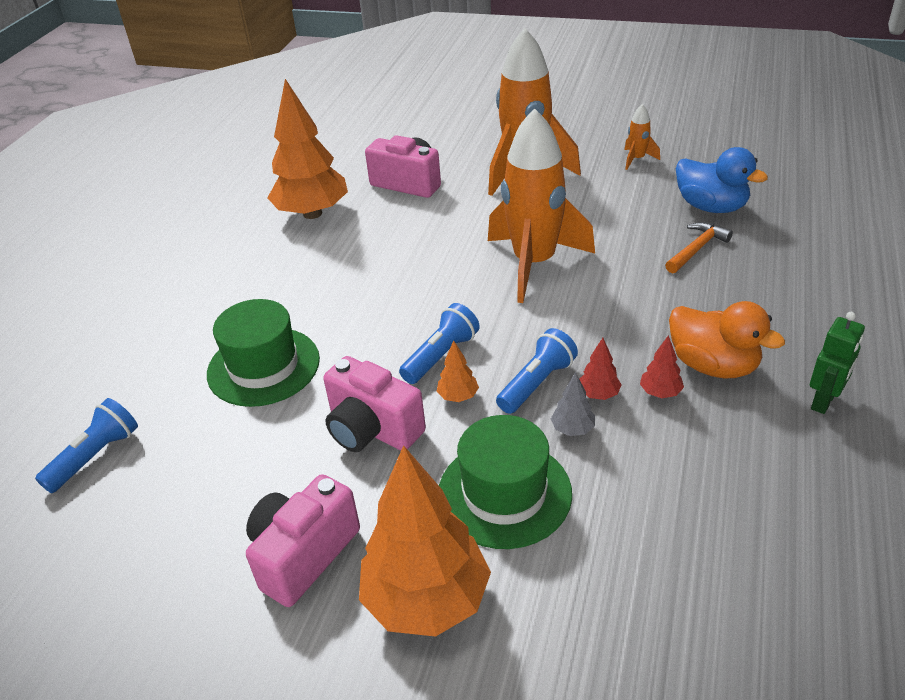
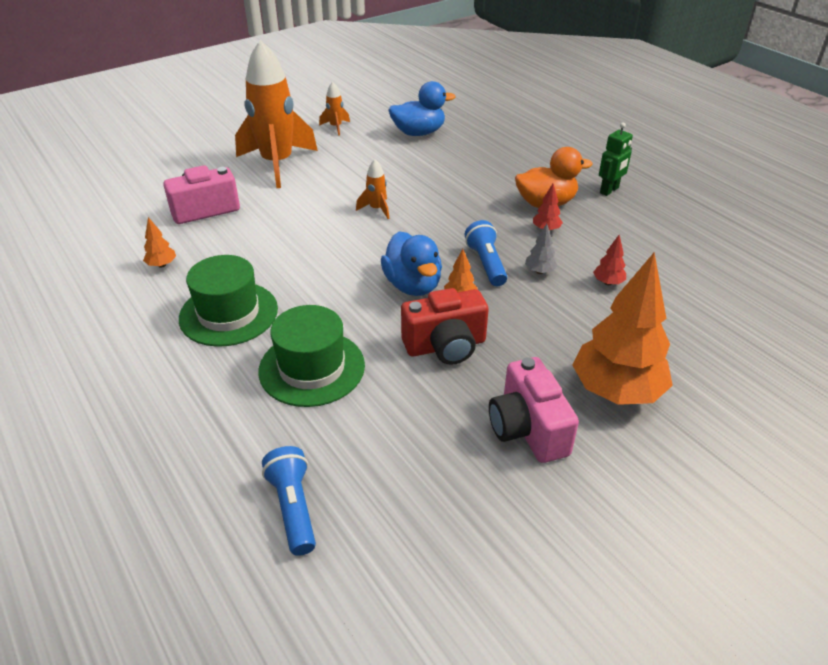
camera: 55 degrees left, 0 degrees up
orange tree [268,79,348,219] -> orange tree [143,217,176,268], size x0.41
pink camera [323,356,426,452] -> red camera [401,288,489,365]
blue flashlight [399,303,480,384] -> blue duck [381,231,442,296]
green hat [439,415,572,549] -> green hat moved to [179,255,278,347]
orange rocket [488,108,595,303] -> orange rocket [356,159,389,219], size x0.41
red tree [579,338,622,400] -> red tree moved to [593,235,626,285]
orange hammer [665,222,733,274] -> none
green robot [810,312,865,414] -> green robot turned 60 degrees clockwise [599,122,633,196]

